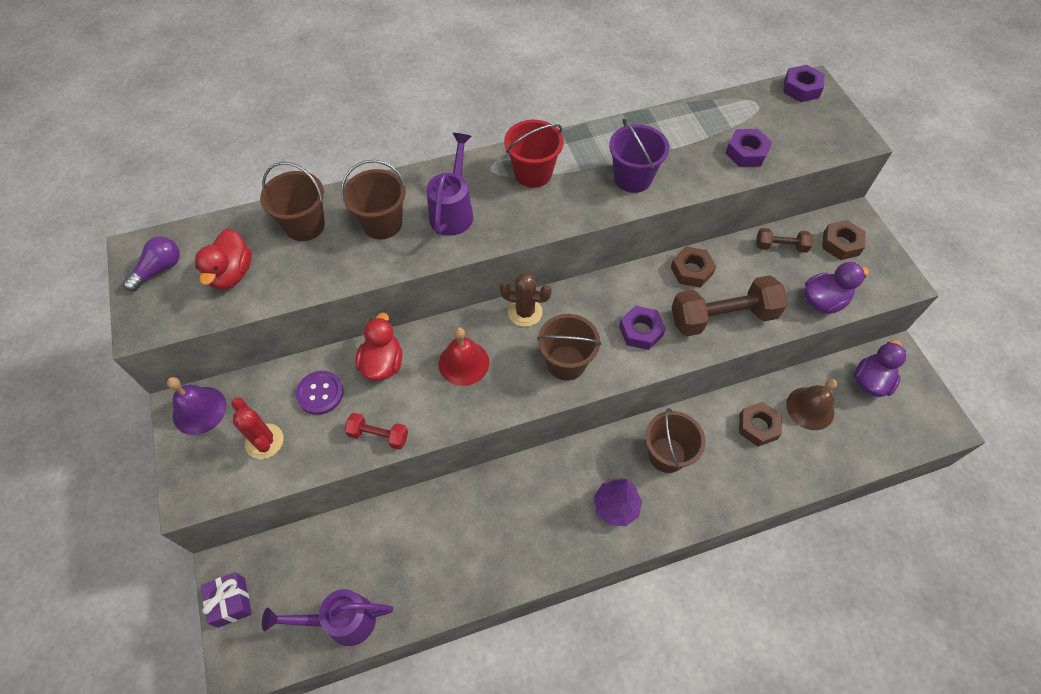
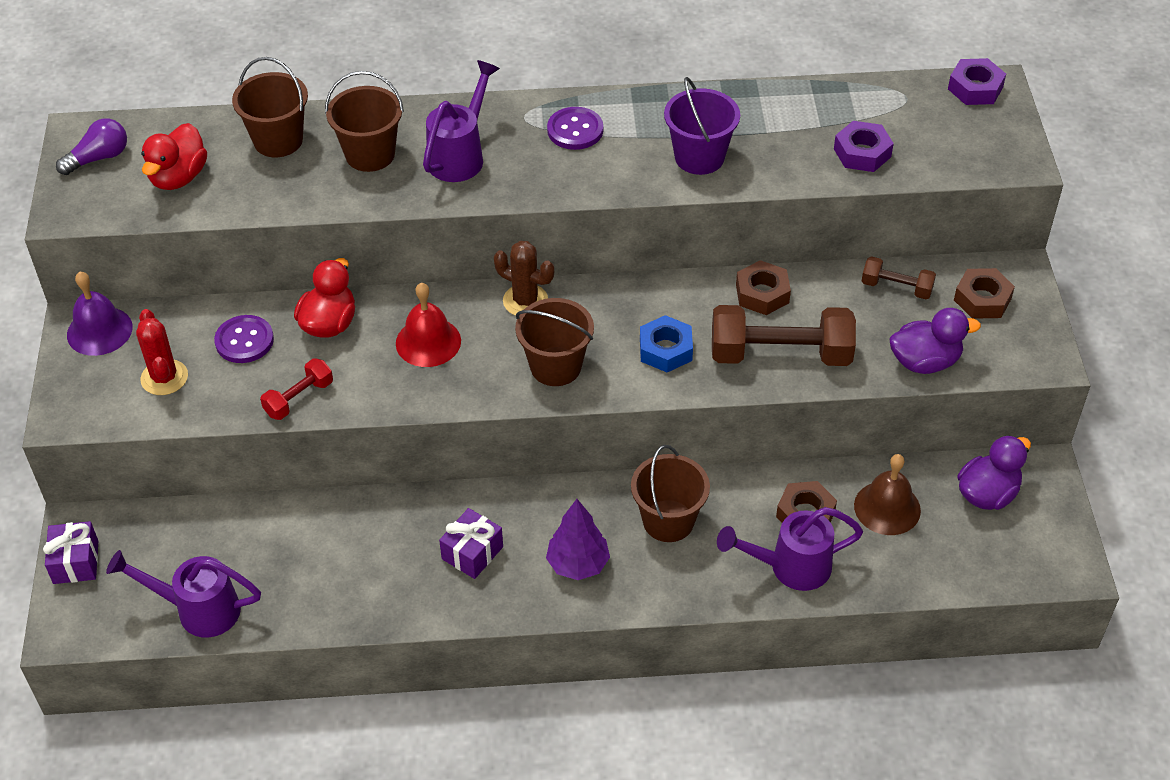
camera: 15 degrees right, 10 degrees down
red dumbbell [345,413,408,450] -> red dumbbell turned 75 degrees counterclockwise [260,358,333,420]
red bucket [504,120,564,188] -> purple button [547,107,603,150]
purple nut [619,305,666,350] -> blue nut [640,315,693,372]
none -> purple gift [439,508,503,579]
none -> purple watering can [717,507,863,591]

